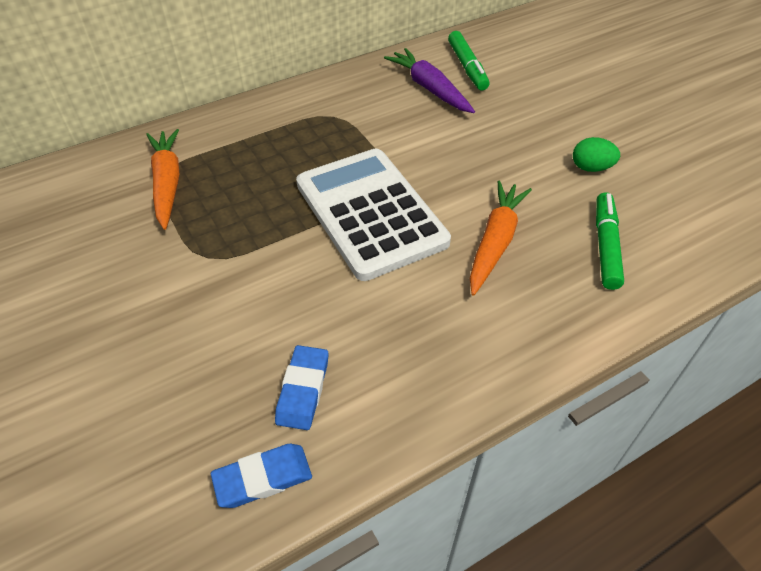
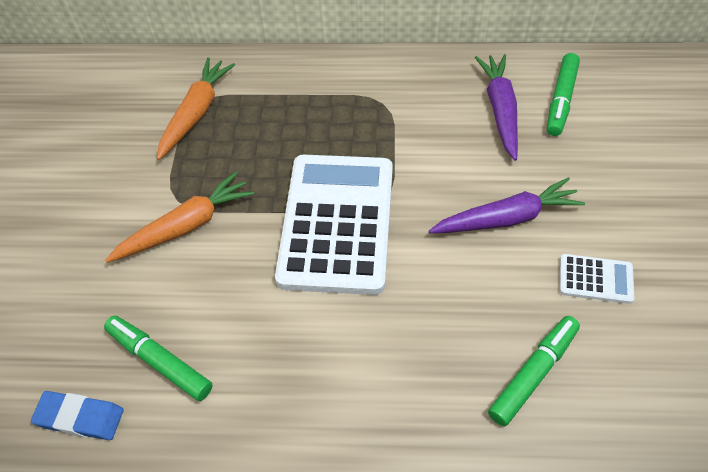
camera: 35 degrees right, 5 degrees up
blue eraser [275,345,329,430] -> green marker [104,316,213,401]
orange carrot [470,180,532,296] -> orange carrot moved to [105,171,254,263]
green egg [573,137,620,172] -> white calculator [560,254,634,304]
none -> purple carrot [429,177,585,234]

